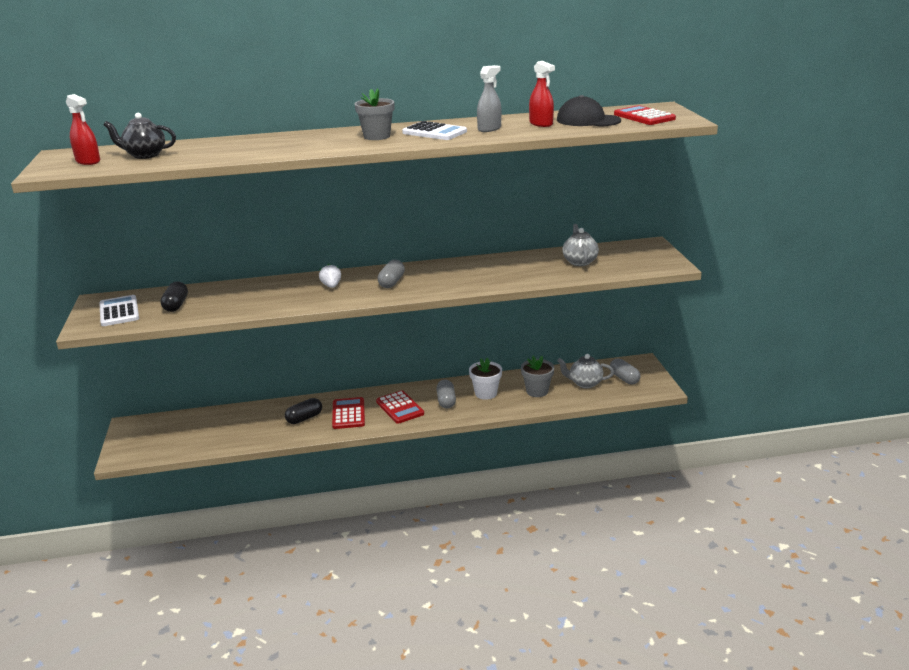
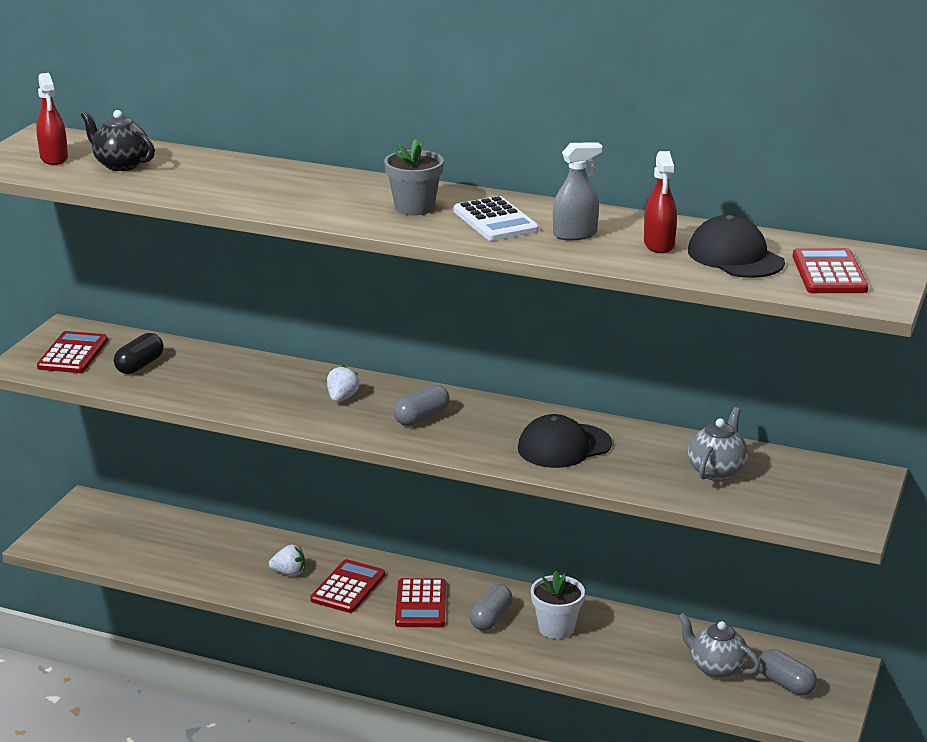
camera: 30 degrees right, 0 degrees up
white calculator [99,295,139,326] -> red calculator [37,331,108,373]
black capsule [285,398,322,424] -> white strawberry [269,545,305,576]
grey flower pot [521,356,554,397] -> none
grey capsule [610,358,641,385] -> grey capsule turned 45 degrees counterclockwise [759,649,817,695]
none -> black cap [518,414,612,468]

